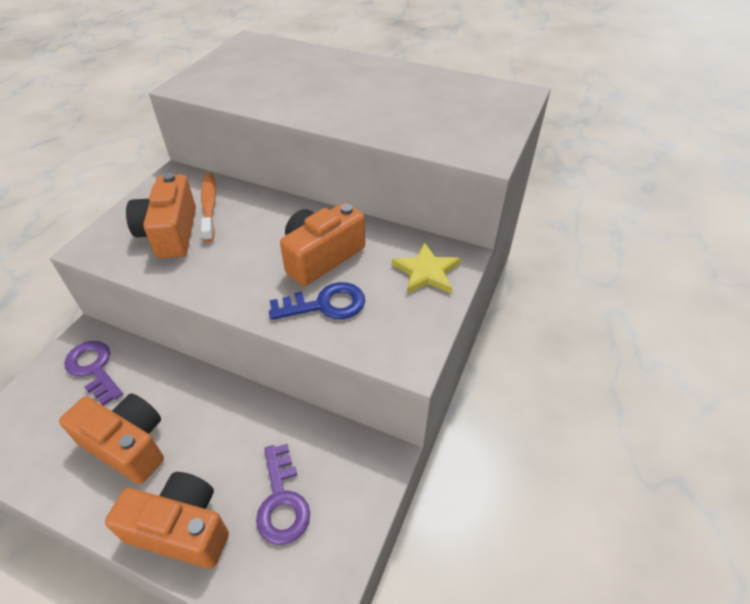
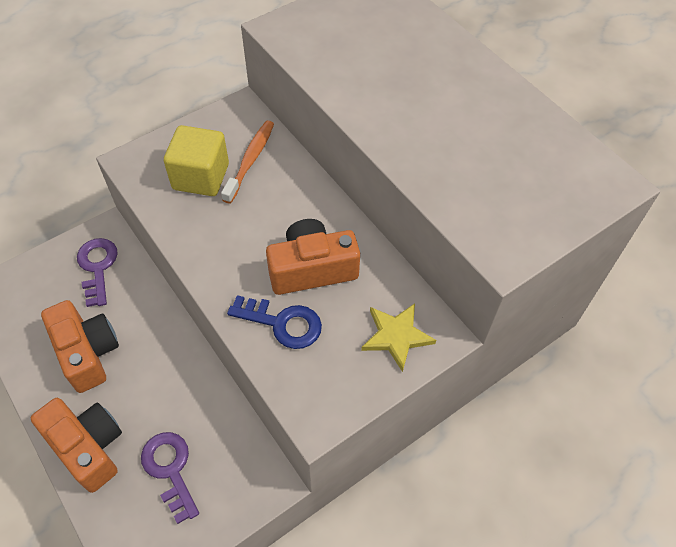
camera: 30 degrees right, 10 degrees up
orange camera [126,173,196,258] -> yellow cube [164,125,229,196]
purple key [256,444,310,545] -> purple key turned 135 degrees clockwise [141,432,199,524]

